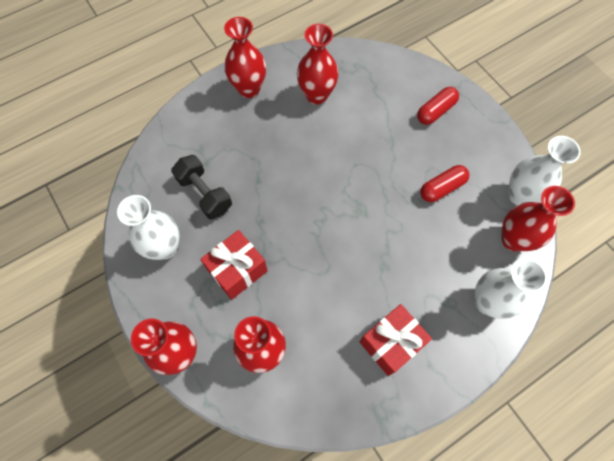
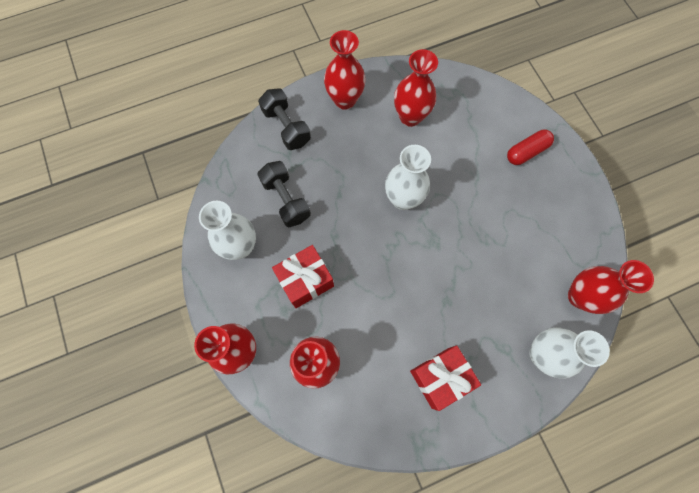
camera: 10 degrees right, 5 degrees up
red capsule [420,165,469,202] -> none
white vase [508,136,581,206] -> white vase moved to [385,145,431,210]
none -> black dumbbell [258,88,311,150]

